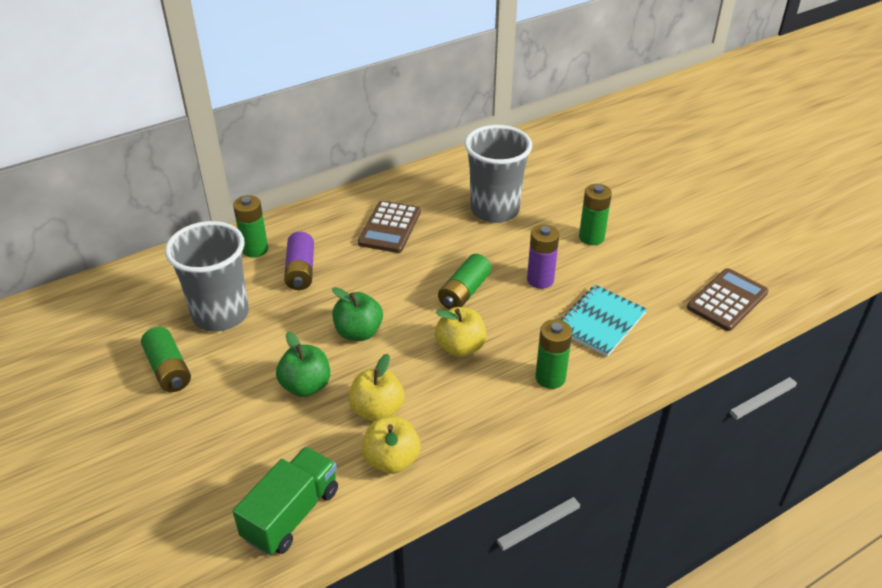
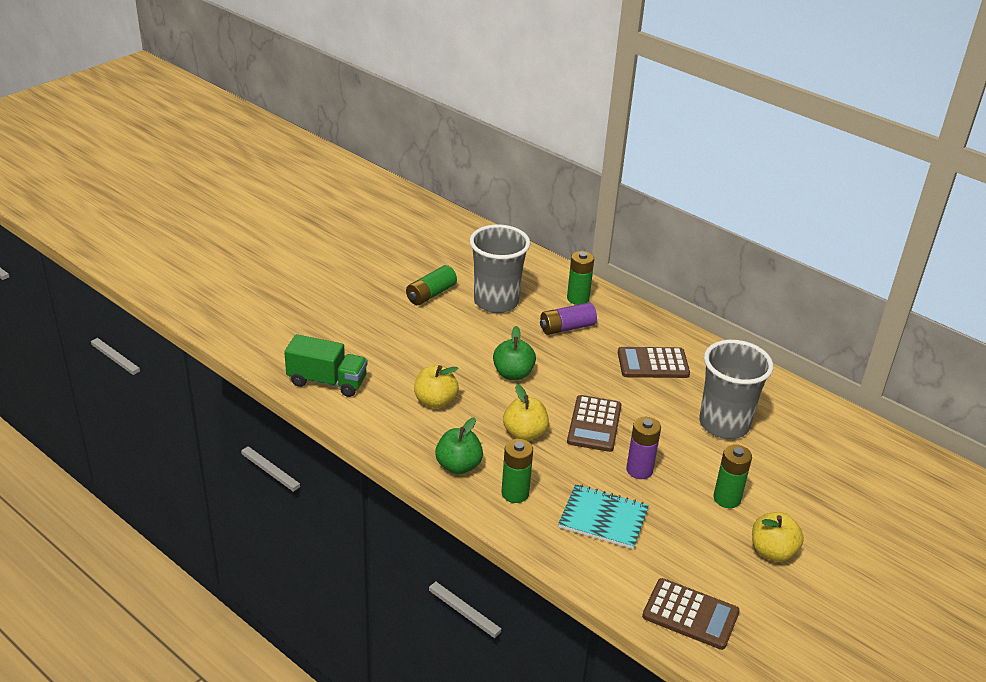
camera: 70 degrees right, 5 degrees down
green apple [276,332,330,397] -> green apple moved to [435,417,483,474]
yellow apple [362,417,421,474] -> yellow apple moved to [752,512,804,562]
green battery [438,254,492,309] -> brown calculator [567,395,622,452]

